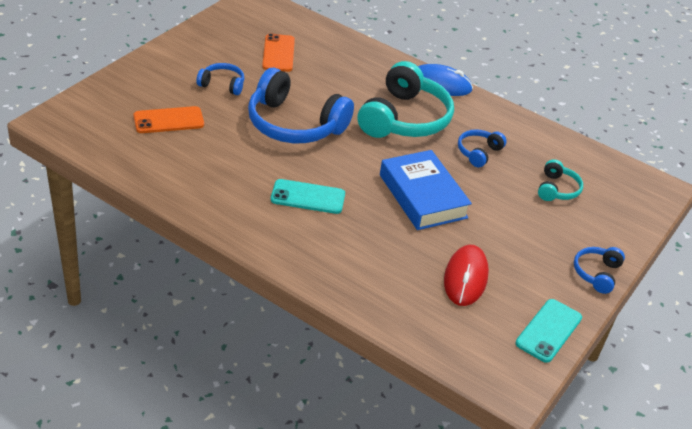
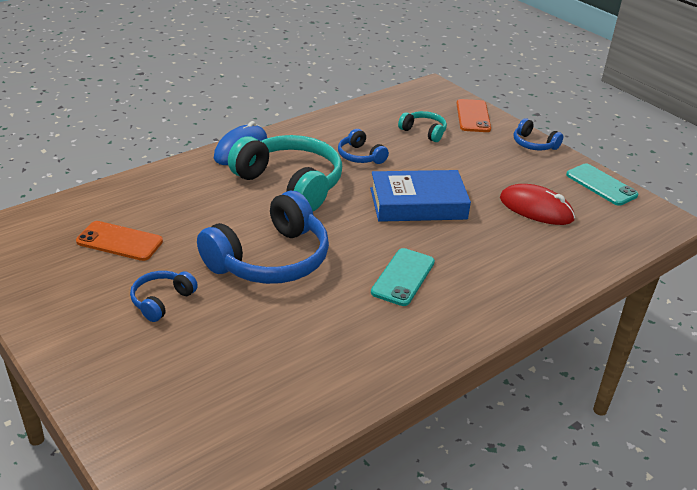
camera: 70 degrees left, 5 degrees down
orange phone [133,106,204,133] -> orange phone moved to [456,99,491,132]

